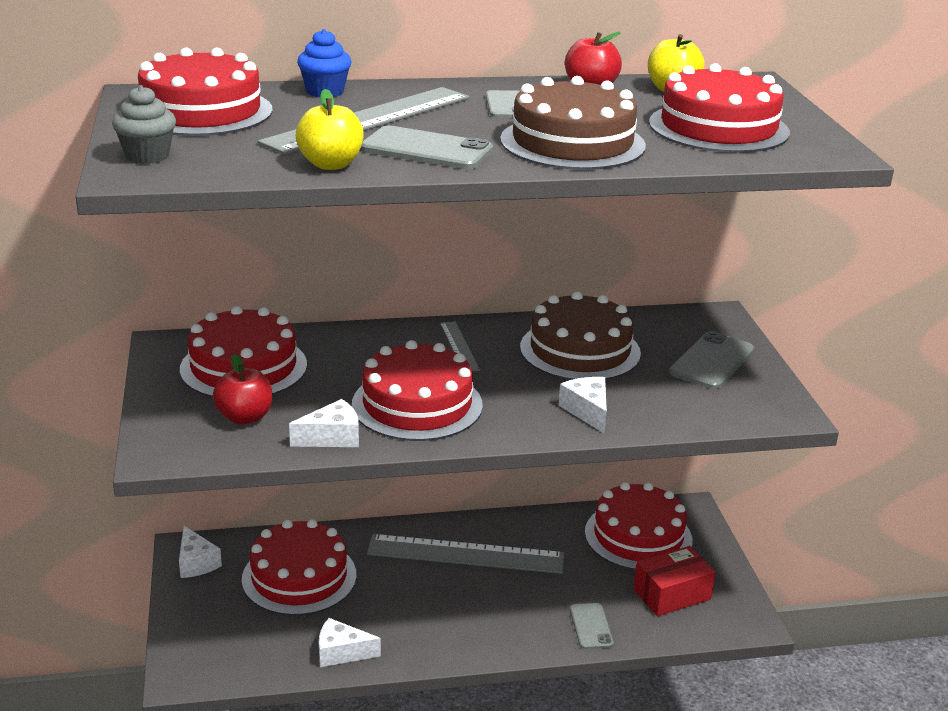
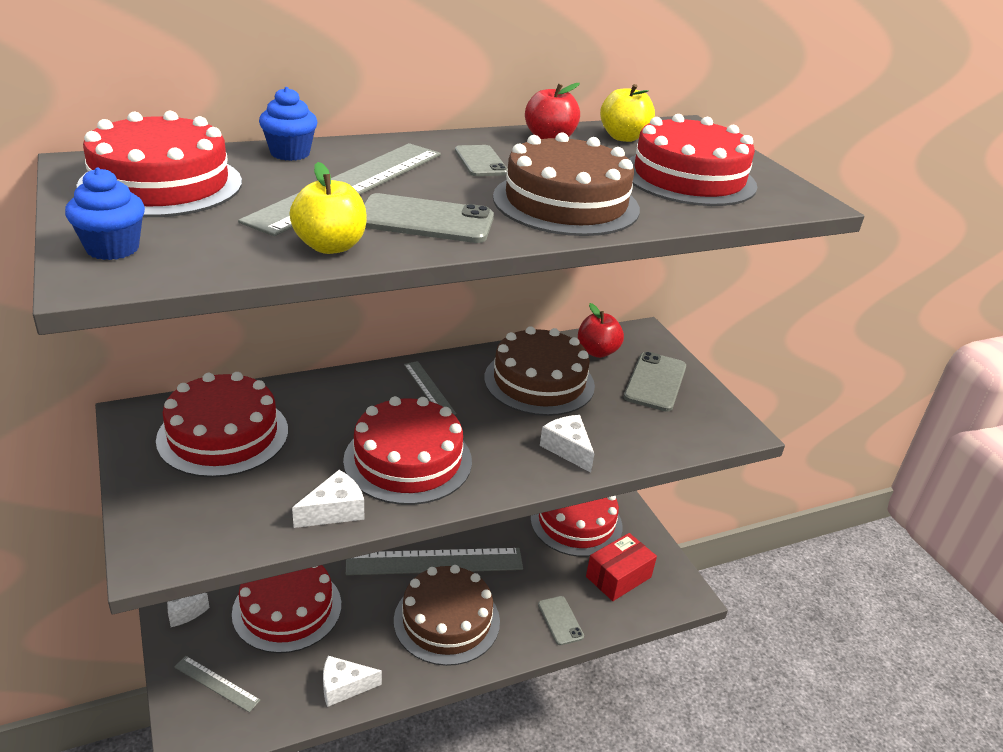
camera: 15 degrees left, 5 degrees up
grey cupcake [112,85,176,164] -> blue cupcake [65,167,145,260]
red apple [213,354,272,425] -> red apple moved to [578,303,624,358]
none -> grey ruler [174,656,260,712]
none -> brown cake [394,565,500,666]

